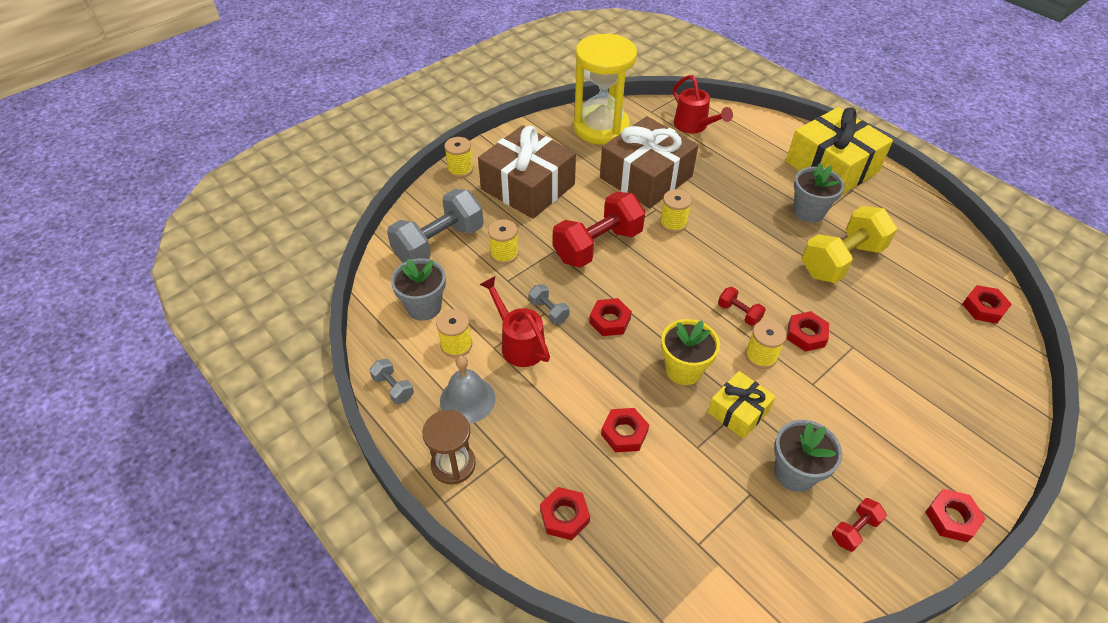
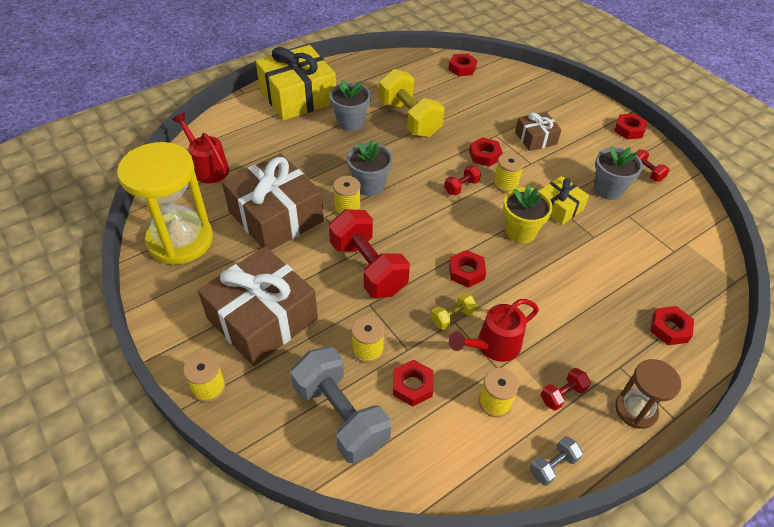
camera: 85 degrees left, 0 degrees up
grey flower pot [391,258,446,321] -> grey flower pot moved to [347,140,393,196]
grey bell [440,355,496,424] -> red dumbbell [541,368,591,411]
grey dumbbell [529,284,570,324] -> yellow dumbbell [431,293,477,330]
red nut [601,408,649,453] -> red nut moved to [393,360,433,407]
red watering can [673,75,733,133] -> red watering can turned 105 degrees counterclockwise [172,113,229,184]
none -> brown gift [515,112,561,151]

